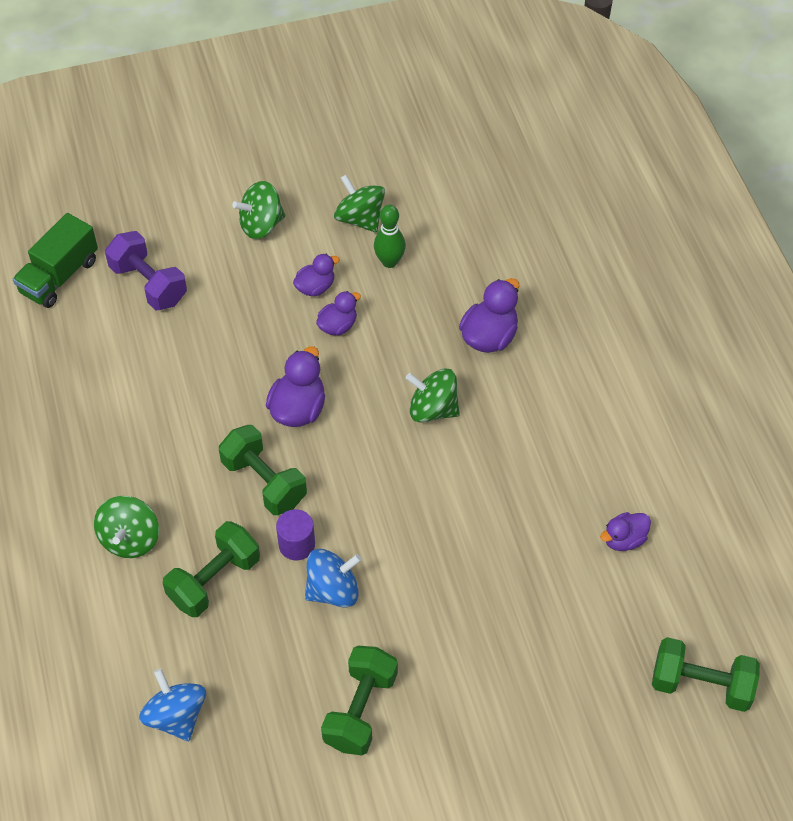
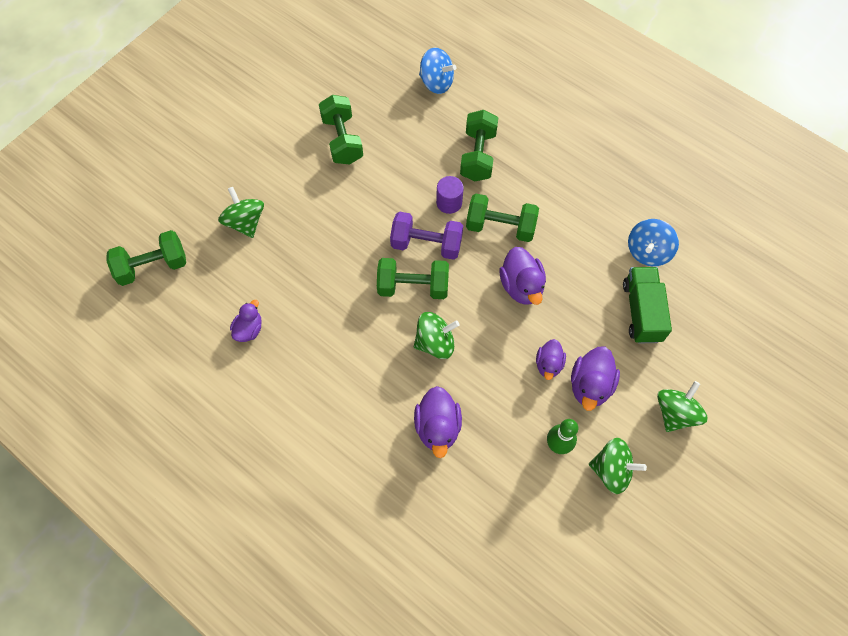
camera: 145 degrees right, 10 degrees up
green truck [13,213,98,308] -> green truck moved to [623,267,672,343]
green spinning top [94,496,159,558] -> green spinning top moved to [218,187,264,238]
purple dumbbell [105,231,187,310] -> purple dumbbell moved to [390,212,463,260]
purple duck [293,254,340,296] -> purple duck [571,347,620,411], size x1.56
blue spinning top [305,549,362,608] -> blue spinning top moved to [628,219,679,266]
none -> green dumbbell [377,258,449,299]

